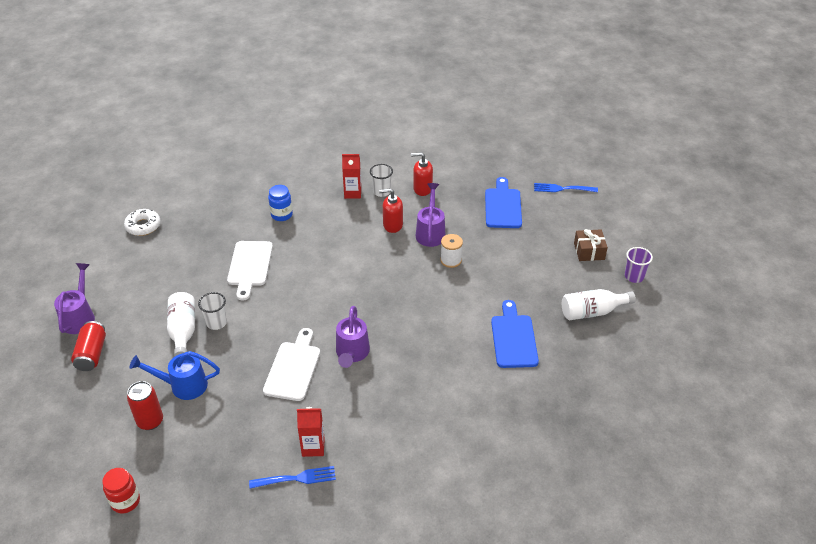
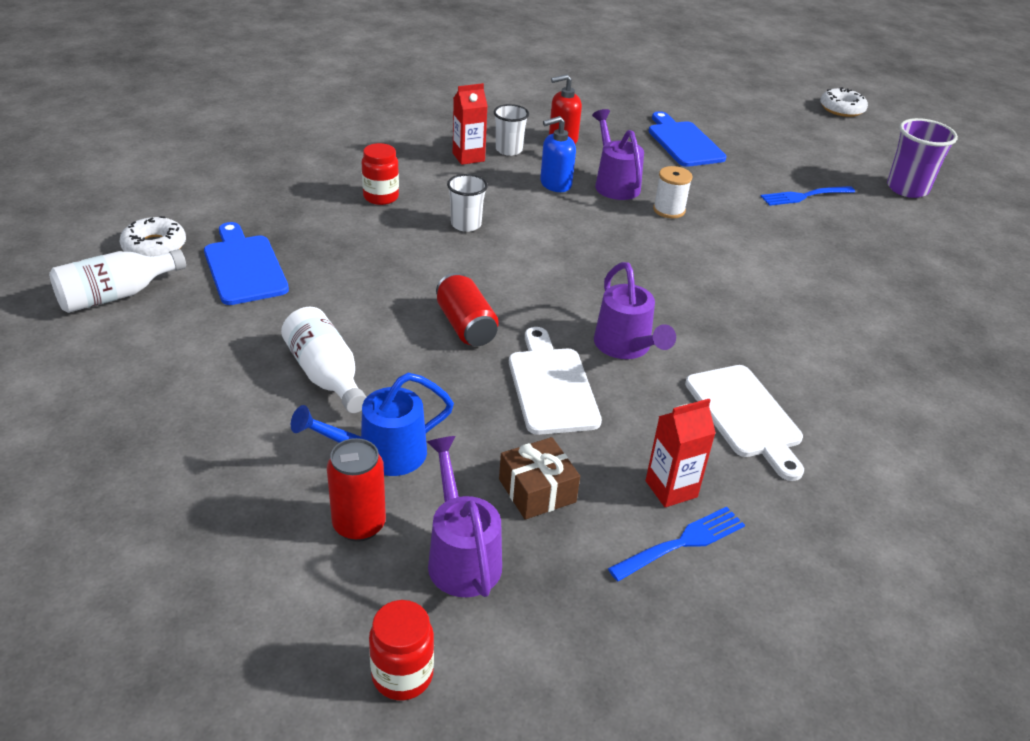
camera: 25 degrees left, 5 degrees down
purple watering can [54,263,95,334] -> purple watering can moved to [427,436,502,597]
red can [71,321,106,371] -> red can moved to [436,273,499,346]
white cup [198,292,227,330] -> white cup moved to [447,174,488,232]
white cutting board [227,241,273,301] -> white cutting board moved to [685,365,804,481]
blue jar [268,185,293,221] -> red jar [362,143,399,205]
red soap dispenser [379,188,403,233] -> blue soap dispenser [540,116,576,192]
blue cutting board [491,300,539,368] -> blue cutting board moved to [204,222,289,305]
blue fork [534,183,598,192] -> blue fork moved to [760,186,855,206]
white bottle [562,289,636,320] -> white bottle moved to [49,249,186,313]
brown gift [574,229,608,261] -> brown gift moved to [499,437,580,520]
purple cup [625,247,653,283] -> purple cup [887,118,958,198], size x1.52
none -> white donut [820,87,868,117]

